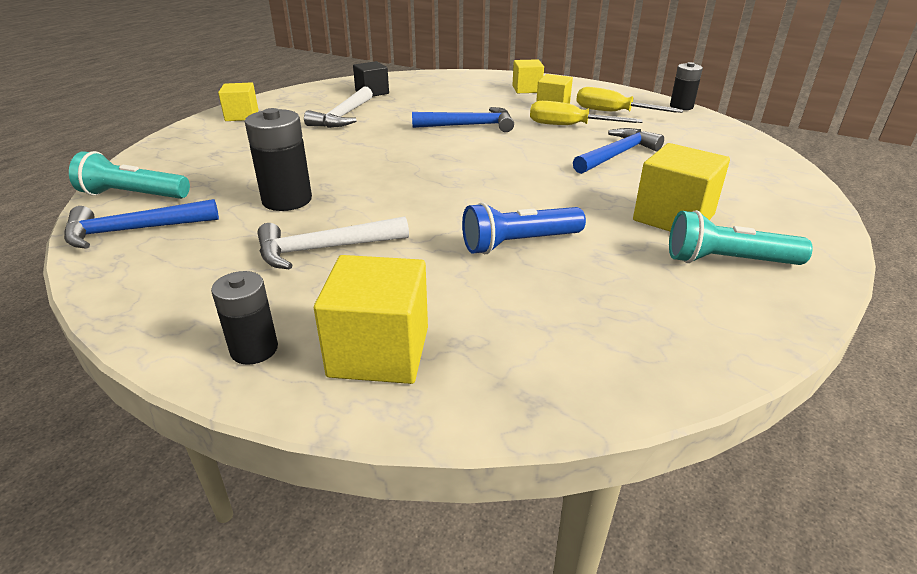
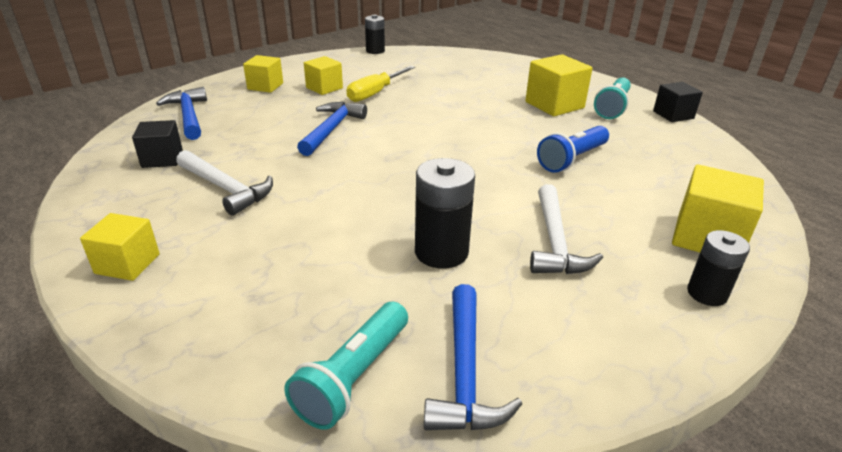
camera: 70 degrees left, 0 degrees up
blue flashlight [462,202,586,254] -> blue flashlight turned 45 degrees clockwise [537,126,609,173]
blue hammer [573,128,664,174] -> blue hammer moved to [156,87,207,140]
yellow screwdriver [576,87,683,113] -> none
none -> black cube [653,82,703,122]

